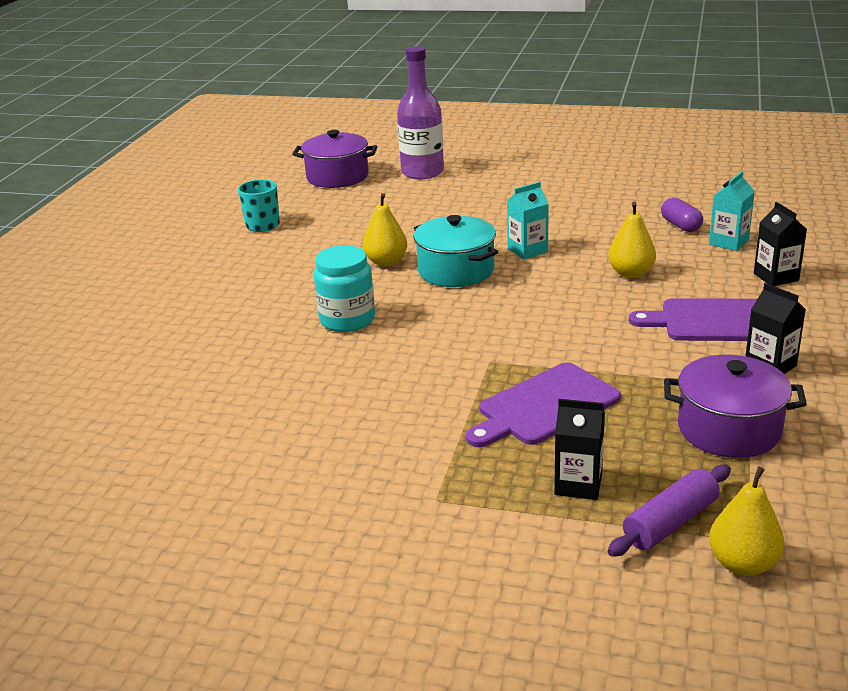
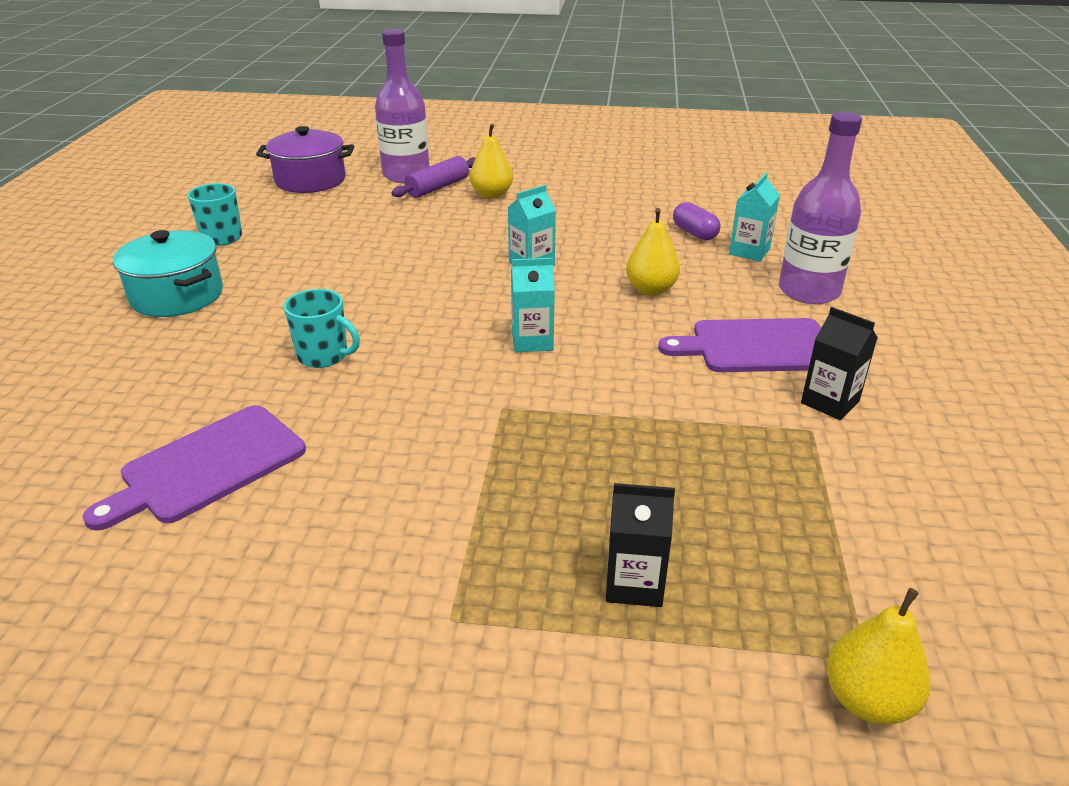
camera: 10 degrees left, 5 degrees up
turquoise jar [314,245,375,332] -> turquoise mug [284,289,360,368]
yellow pear [363,193,407,267] -> yellow pear moved to [470,124,513,199]
turquoise pot [414,215,498,287] -> turquoise pot moved to [113,230,223,317]
purple cutting board [466,362,621,447] -> purple cutting board moved to [83,405,306,531]
purple rolling pin [607,465,731,557] -> purple rolling pin moved to [391,156,475,198]
purple pot [664,355,807,458] -> none
black carton [754,202,807,286] -> purple bottle [779,112,862,304]
none -> turquoise carton [511,258,555,352]

